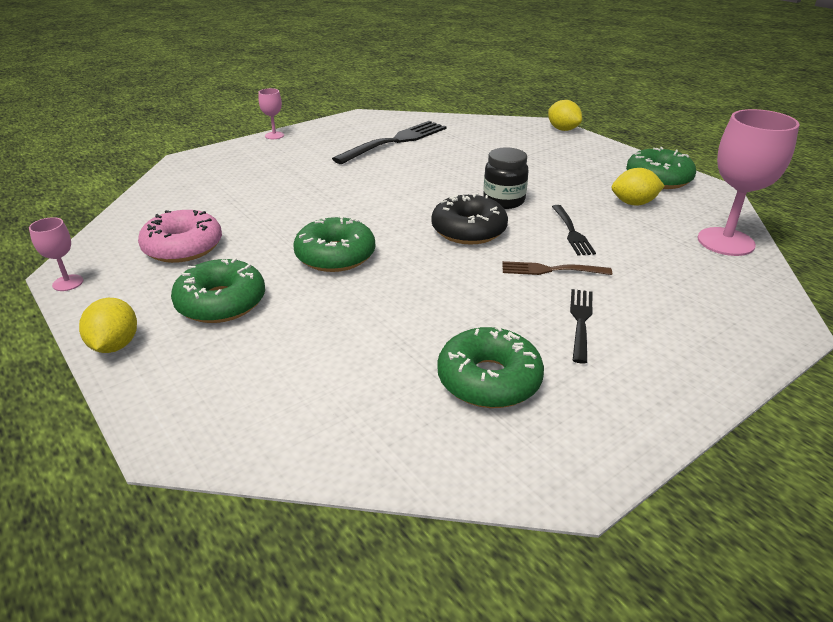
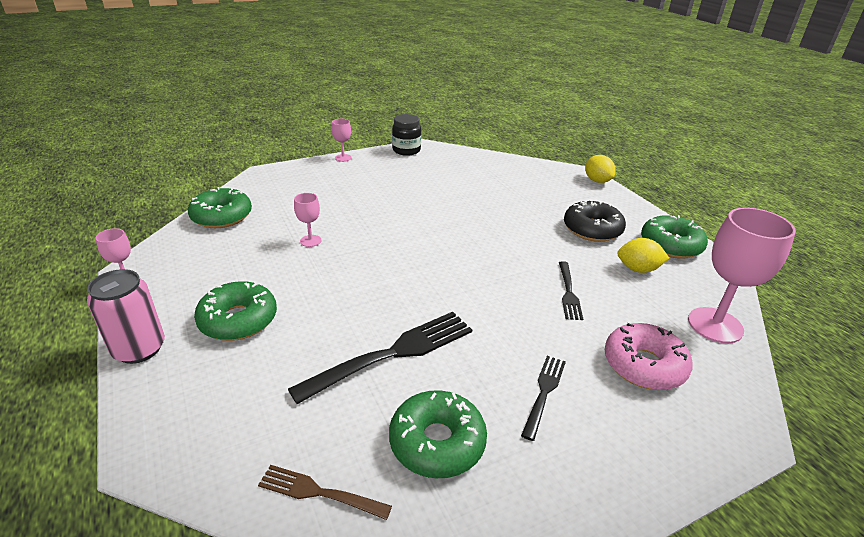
camera: 10 degrees right, 0 degrees up
yellow lemon [79,298,137,353] -> pink can [87,269,165,364]
pink donut [138,210,222,263] -> pink donut moved to [605,323,692,390]
green donut [294,215,375,272] -> green donut moved to [188,187,252,228]
black fork [332,121,446,164] -> black fork moved to [288,312,472,404]
black donut [431,193,508,244] -> black donut moved to [564,201,626,242]
black jar [483,147,529,209] -> black jar moved to [392,114,421,156]
brown fork [502,261,612,275] -> brown fork moved to [258,465,392,520]
none -> pink goblet [294,193,321,247]

